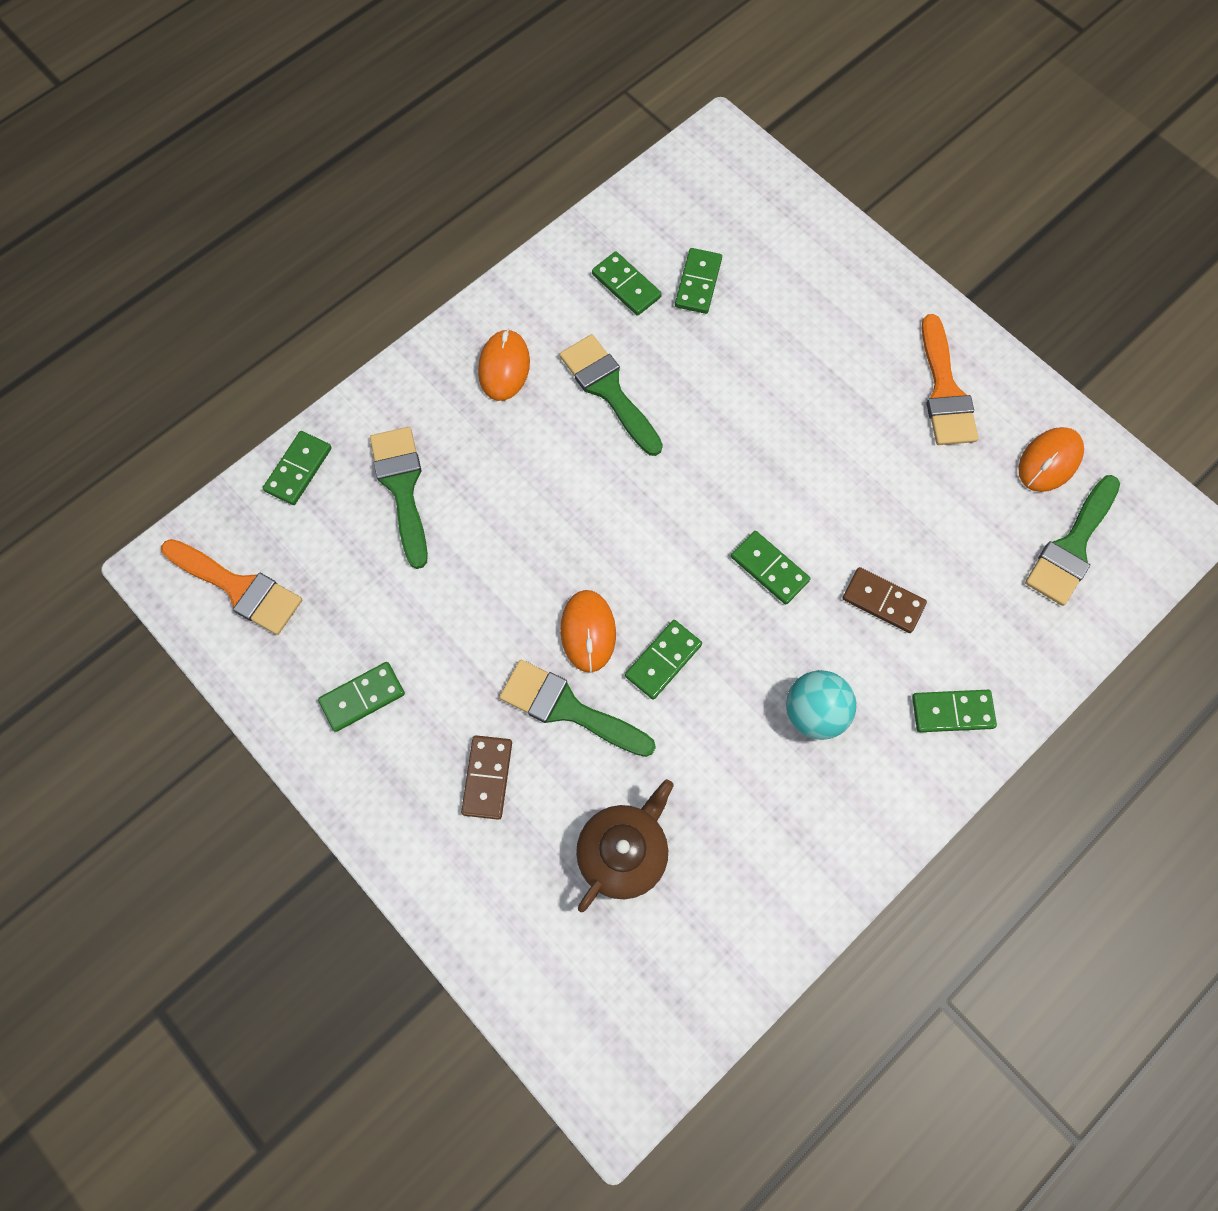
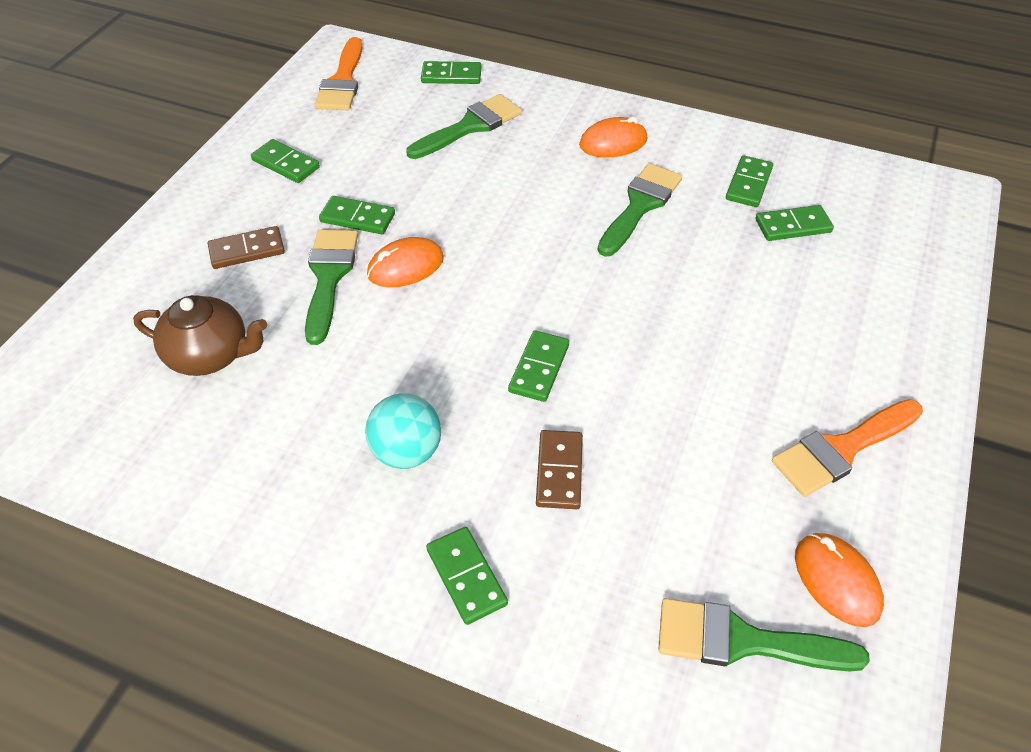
camera: 65 degrees right, 20 degrees down
green domino [625,620,702,699] -> green domino moved to [319,196,395,234]
orange mouse [1018,427,1084,492] -> orange mouse turned 45 degrees clockwise [795,533,884,627]

